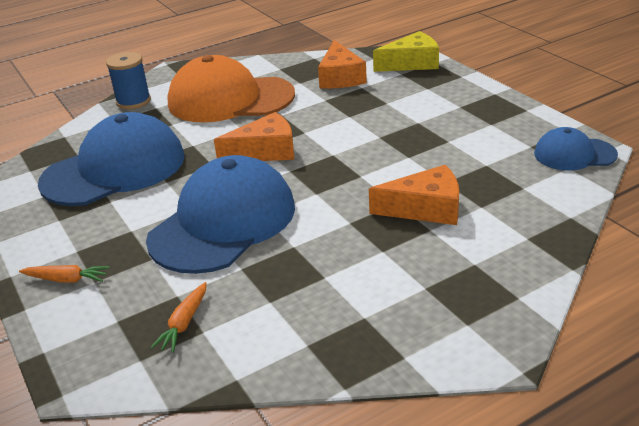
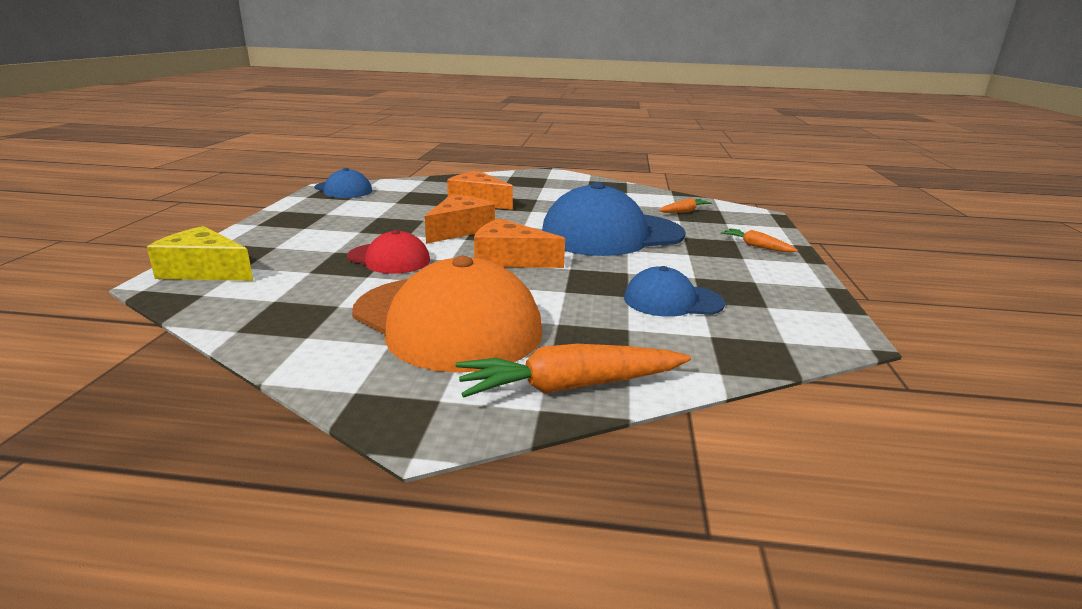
camera: 145 degrees left, 10 degrees down
blue cap [38,112,185,206] -> blue cap [624,266,725,317], size x0.52
blue spool [106,52,151,109] -> orange carrot [456,344,691,398]
orange cheese [318,40,367,89] -> orange cheese moved to [425,194,495,244]
none -> red cap [347,230,430,274]

